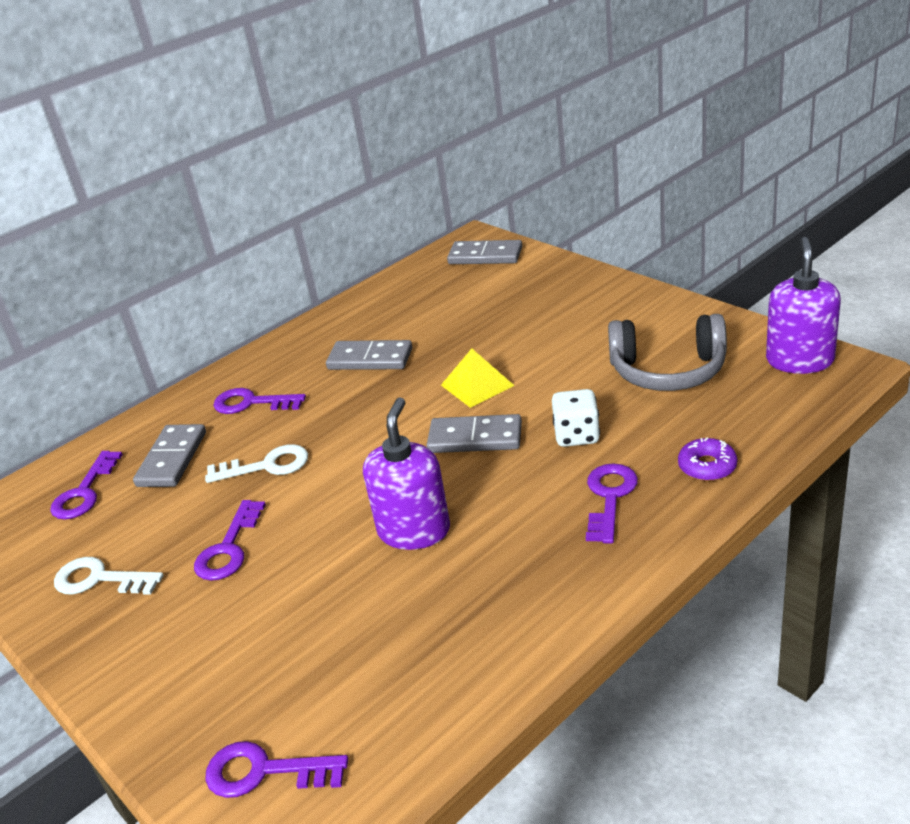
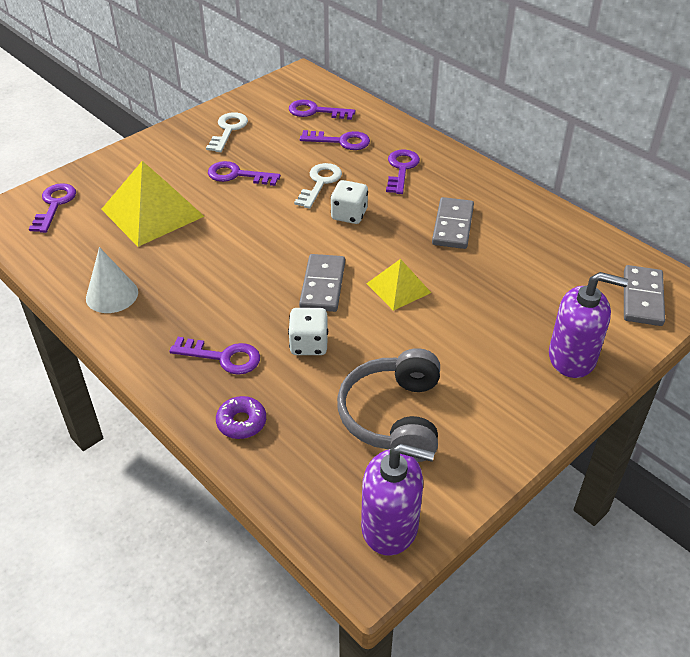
camera: 85 degrees right, 10 degrees up
grey domino [133,424,206,487] -> purple key [300,130,370,150]
white key [205,444,308,483] -> white key turned 150 degrees counterclockwise [294,163,342,209]
purple soap dispenser [363,397,450,550] -> purple soap dispenser moved to [549,272,628,378]
none -> white cone [86,247,138,313]
none -> yellow pyramid [101,161,205,247]
none -> white dice [330,180,368,224]

